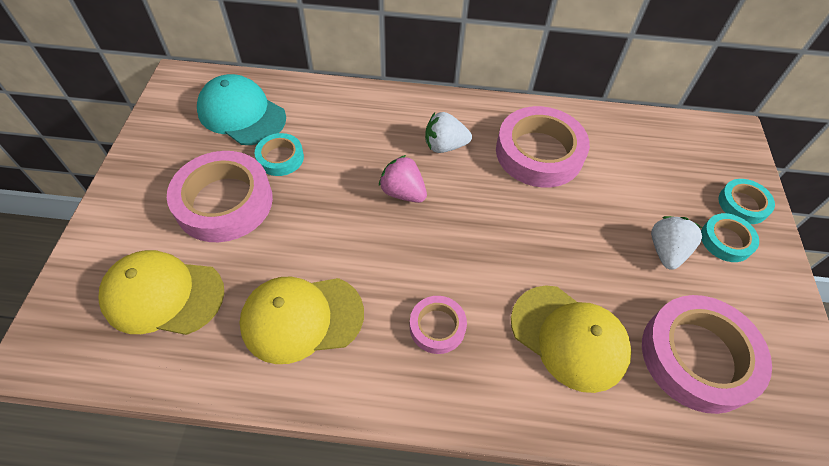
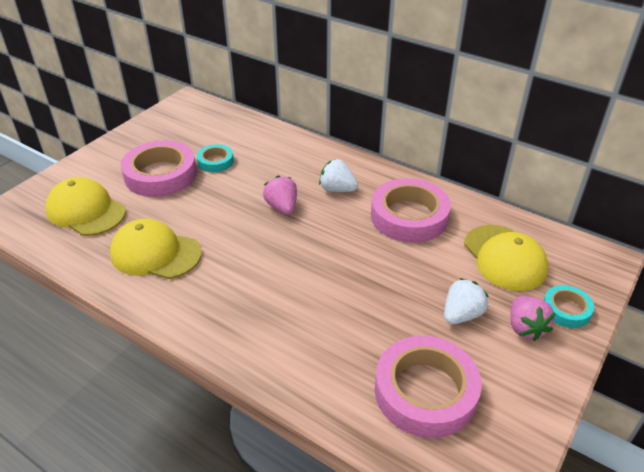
camera: 30 degrees right, 15 degrees down
turquoise cap [197,74,286,145] -> none
pink tape [410,296,467,354] -> none
yellow cap [511,286,631,393] -> yellow cap moved to [464,225,548,291]
turquoise tape [701,213,759,262] -> pink strawberry [510,296,555,341]

